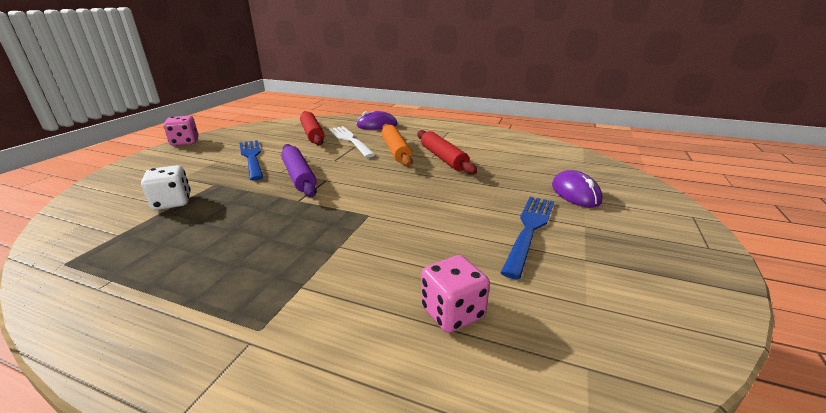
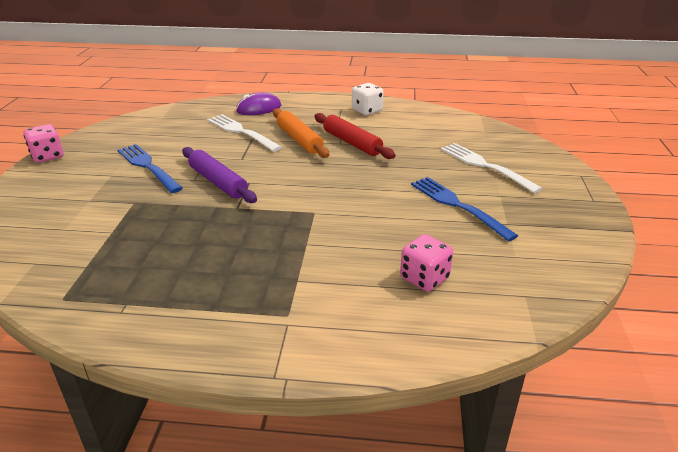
camera: 15 degrees left, 5 degrees up
white dice [141,165,191,210] -> white dice moved to [352,83,384,115]
red rolling pin [300,111,324,145] -> none
blue fork [501,197,554,279] -> blue fork turned 45 degrees counterclockwise [411,177,518,241]
purple mouse [552,170,602,208] -> white fork [441,143,543,194]

